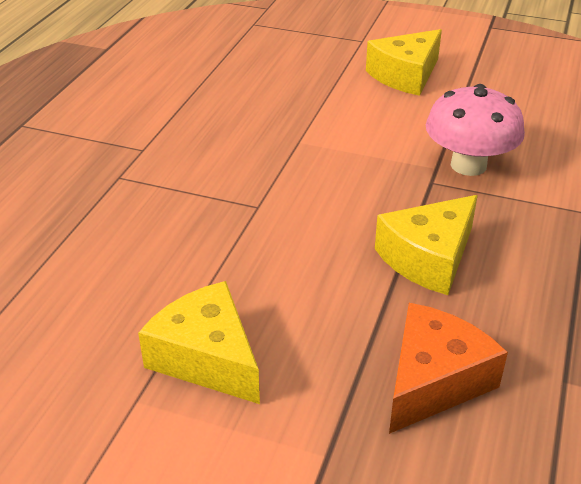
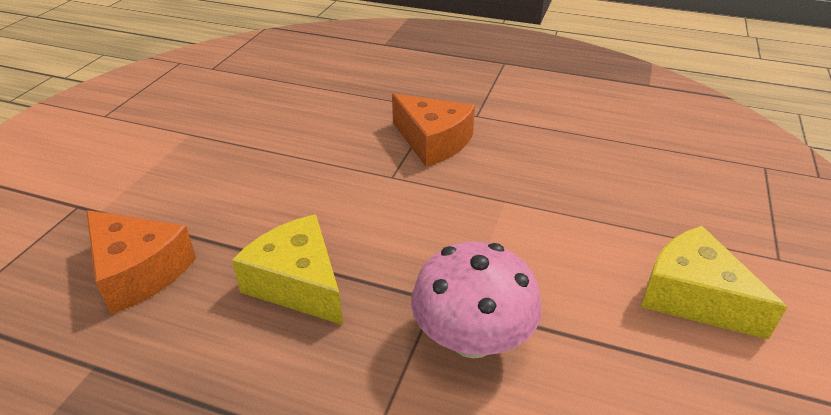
camera: 90 degrees right, 0 degrees up
yellow cheese [138,281,260,404] -> none
none -> orange cheese [392,94,475,167]

